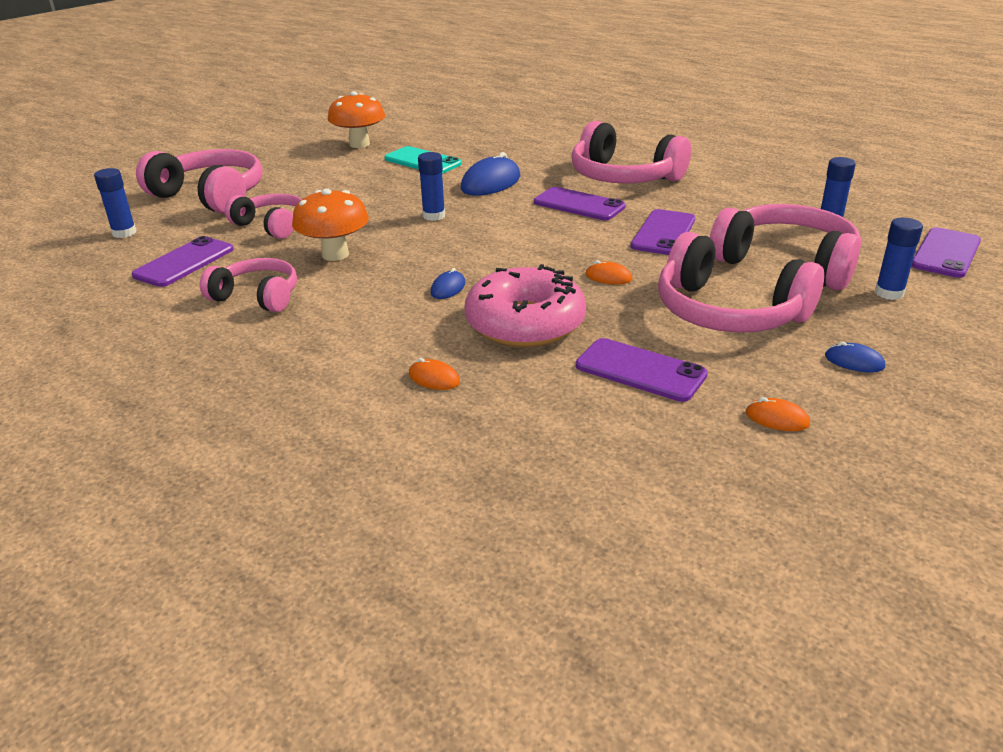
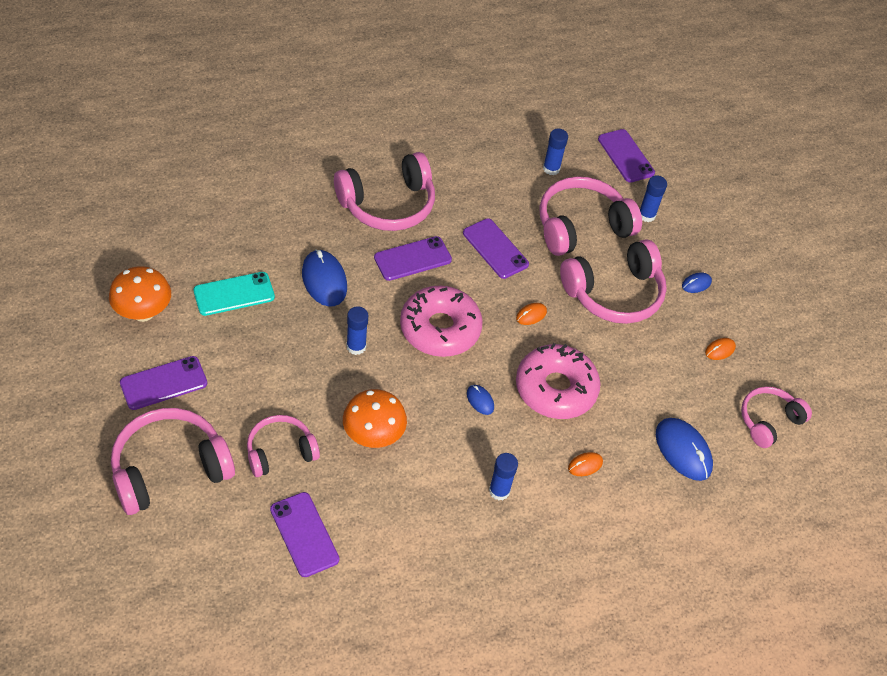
camera: 65 degrees left, 20 degrees up
blue glue stick [94,168,137,238] -> blue glue stick moved to [489,453,518,500]
pink headphones [200,258,297,312] -> pink headphones moved to [741,387,812,448]
purple phone [576,338,708,402] -> purple phone moved to [120,356,207,410]
none -> pink donut [400,285,483,357]
none -> blue mouse [656,418,713,481]

